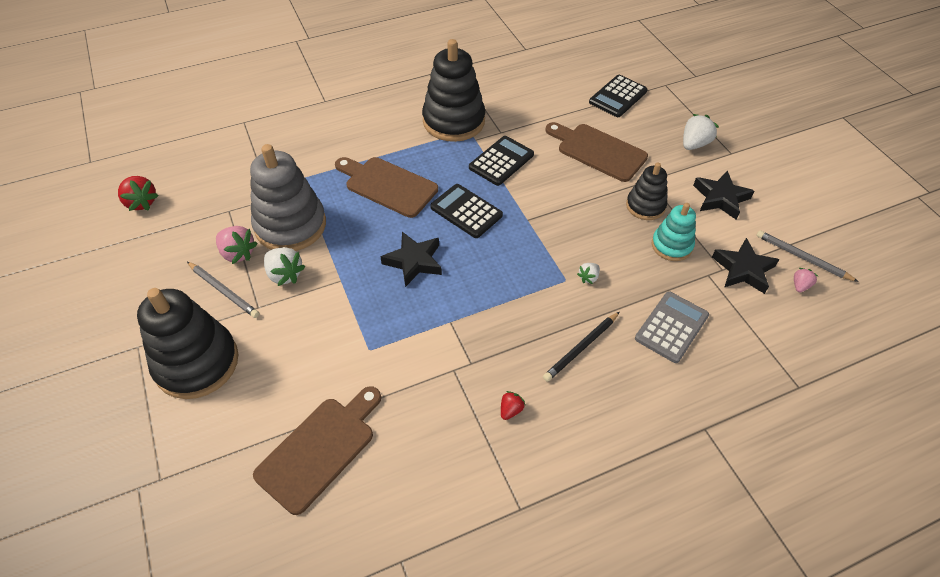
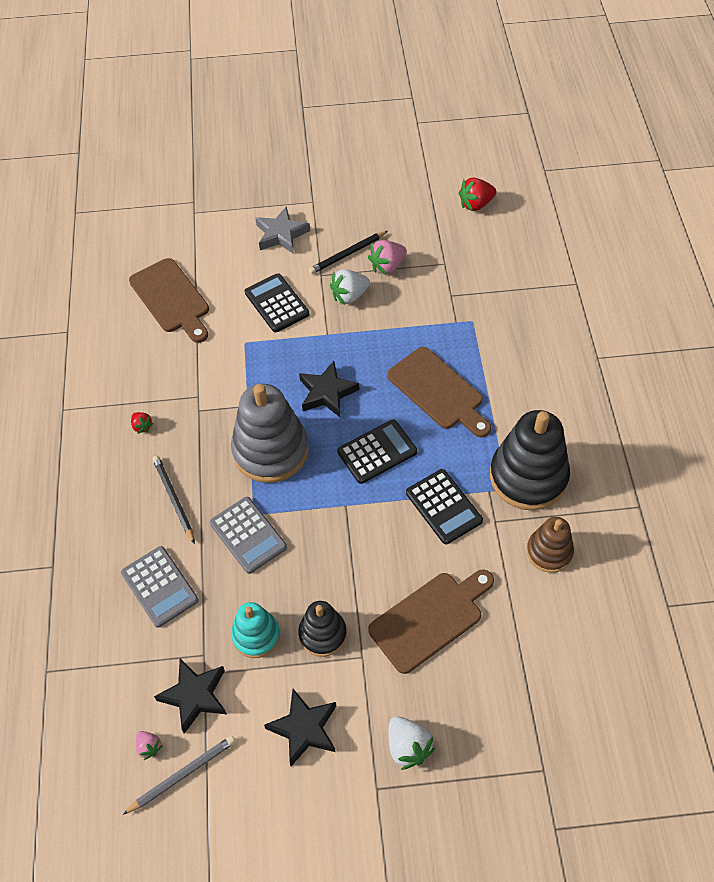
camera: 110 degrees right, 5 degrees up
black stacking toy [137,288,238,399] -> grey star [255,206,310,254]
grey pencil [187,262,259,318] -> black pencil [309,231,388,274]
grey stacking toy [250,144,326,251] -> grey stacking toy moved to [231,384,309,483]
brown cutting board [335,157,438,218] -> brown cutting board turned 90 degrees clockwise [387,347,491,437]
white strawberry [577,263,600,284] -> grey calculator [210,497,287,574]
black calculator [589,75,648,117] -> black calculator moved to [245,273,309,332]
none -> brown stacking toy [526,517,574,573]

